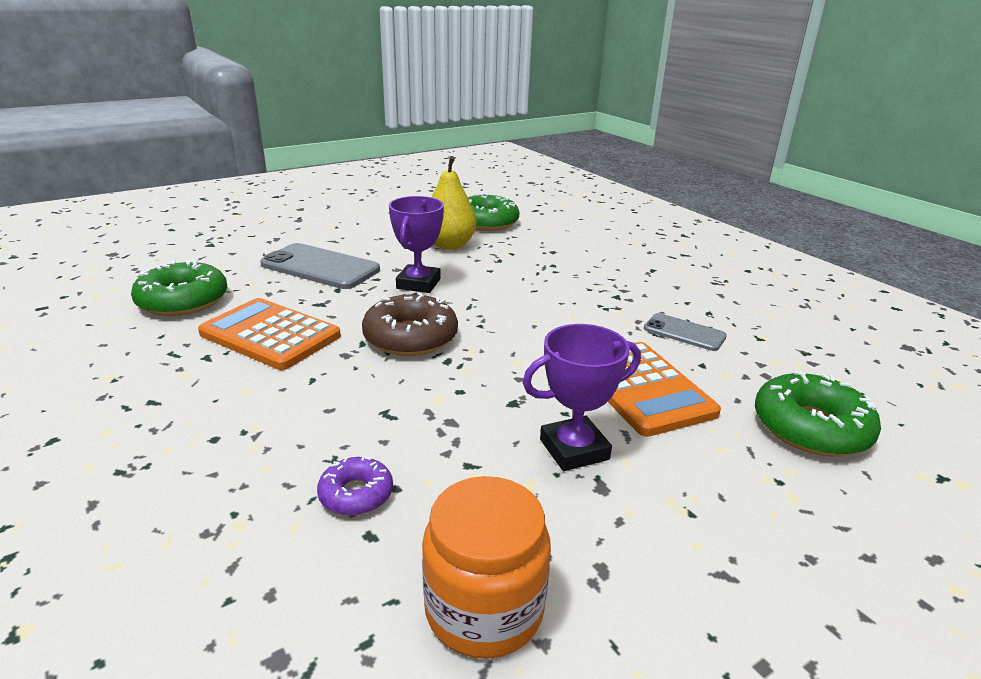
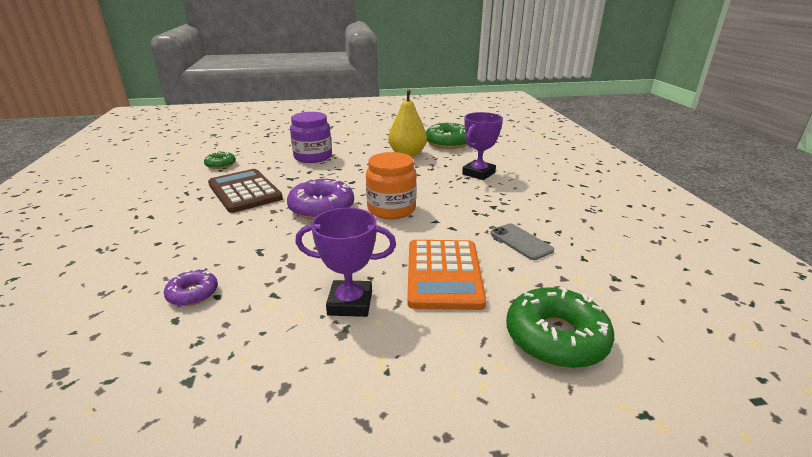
camera: 25 degrees right, 0 degrees up
green donut [131,260,228,316] -> green donut [204,151,236,169], size x0.55
orange calculator [198,298,341,370] -> brown calculator [208,169,283,213]
grey phone [260,243,380,289] -> purple jar [290,112,332,163]
brown donut [362,292,458,356] -> purple donut [287,178,354,220]
purple trophy [389,196,444,293] -> purple trophy moved to [462,112,503,180]
orange jar [422,476,551,659] -> orange jar moved to [366,152,417,219]

